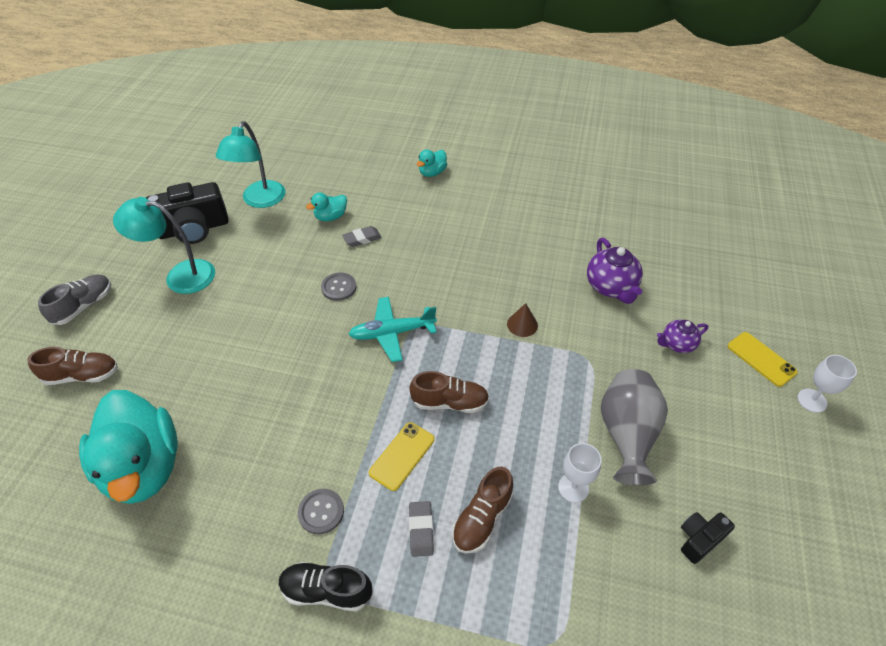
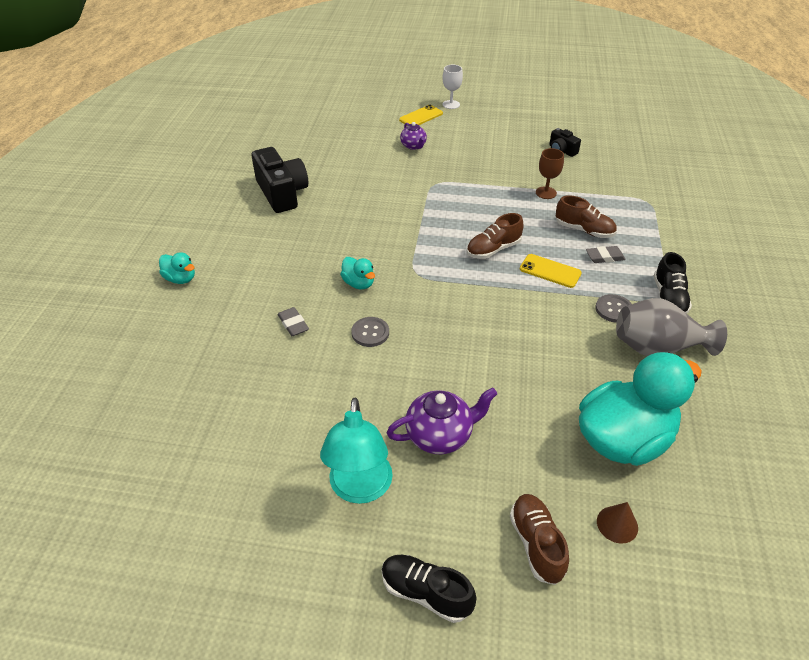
camera: 95 degrees left, 5 degrees down
grey shoe [38,274,112,325] -> black shoe [382,555,477,623]
black camera [146,182,228,244] -> black camera moved to [252,147,308,213]
turquoise lamp [216,121,285,208] -> none
turquoise duck [306,192,347,221] -> turquoise duck moved to [340,257,375,289]
turquoise plane [349,297,437,362] -> none
brown shoe [409,371,489,413] -> brown shoe turned 120 degrees counterclockwise [467,213,523,259]
brown cone [507,303,538,337] -> brown cone moved to [597,502,638,544]
white goblet [558,443,602,503] -> brown goblet [536,148,564,199]
purple teapot [587,238,643,304] -> purple teapot moved to [387,388,497,454]
grey vase [601,369,668,485] -> grey vase moved to [616,298,727,356]

